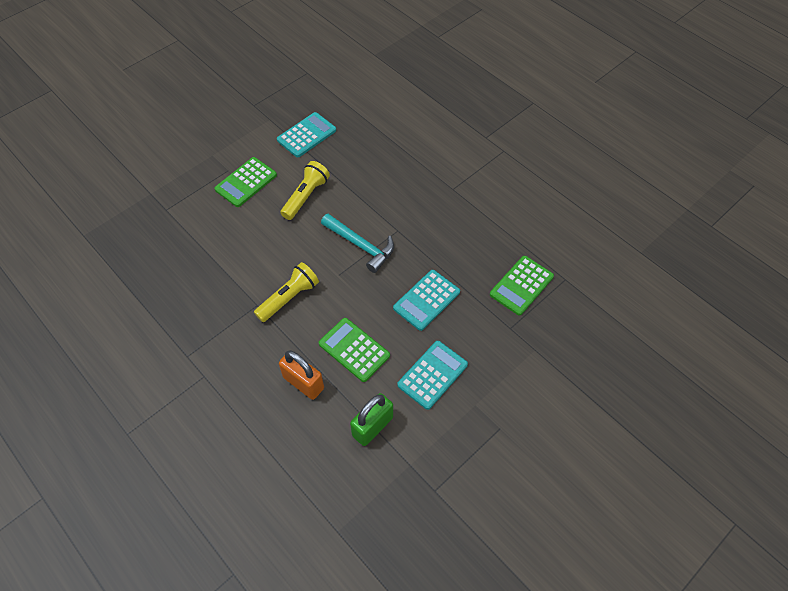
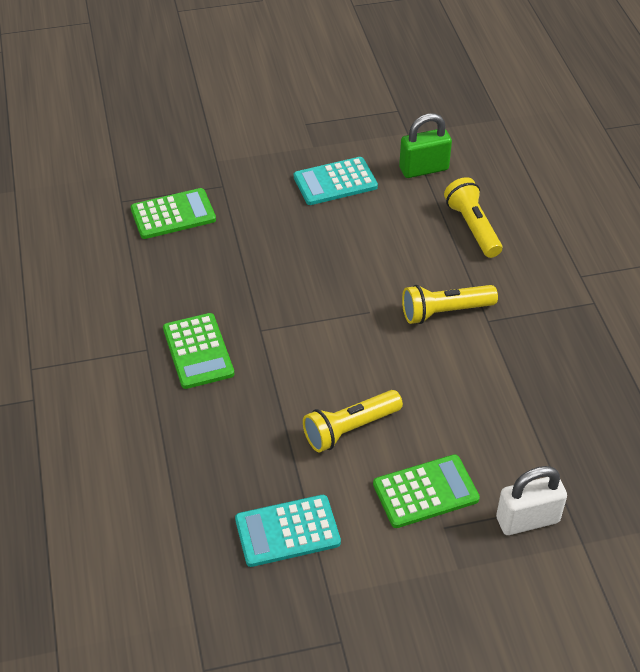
camera: 150 degrees left, 10 degrees down
orange padlock [279,350,324,400] -> yellow flashlight [444,177,502,258]
green calculator [319,318,390,382] -> green calculator moved to [163,313,234,389]
turquoise hammer [321,214,394,273] -> none
turquoise calculator [393,270,460,331] -> none
none -> white padlock [496,466,567,535]

